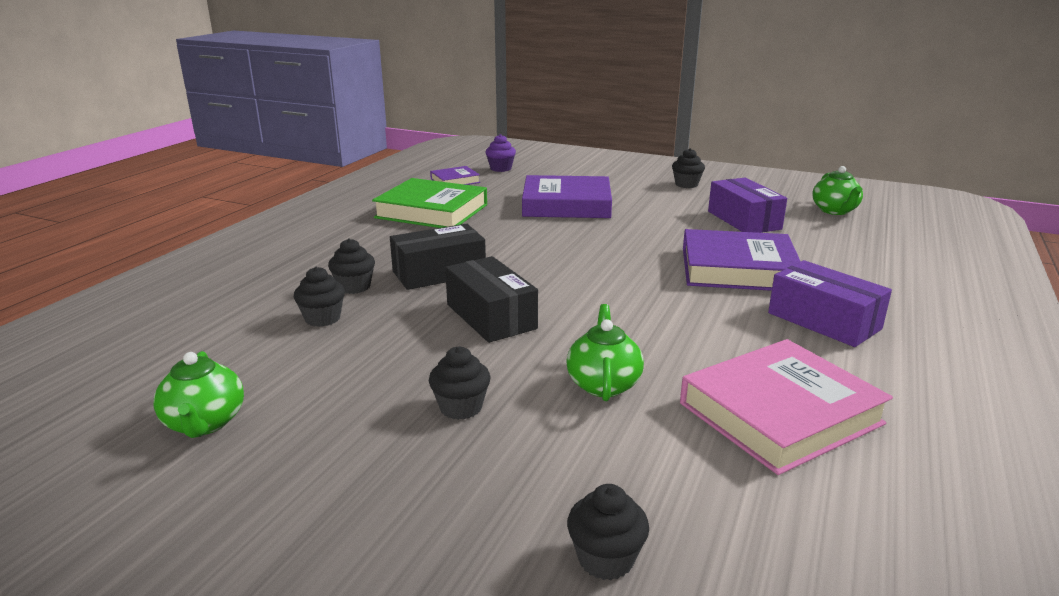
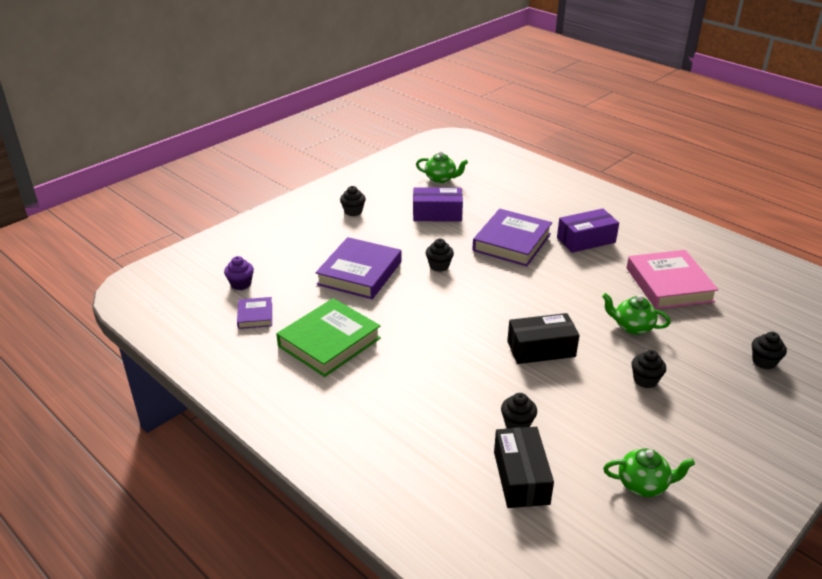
camera: 70 degrees left, 10 degrees up
black cupcake [328,238,375,294] -> black cupcake moved to [426,239,454,272]
black box [390,224,486,290] -> black box moved to [494,427,554,508]

